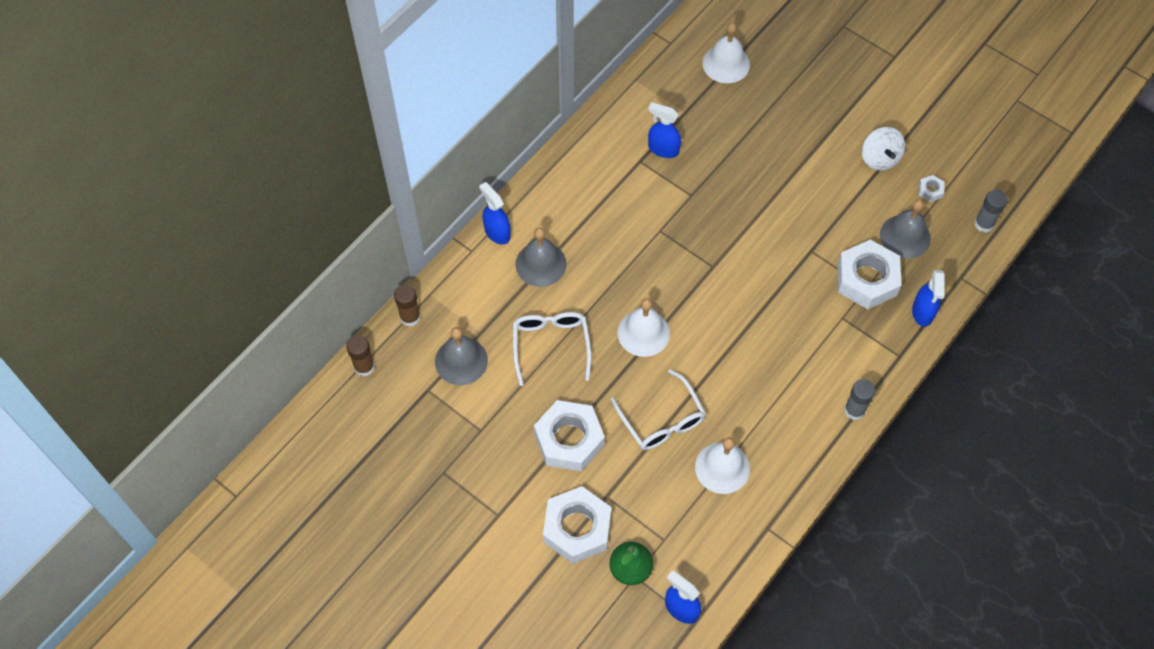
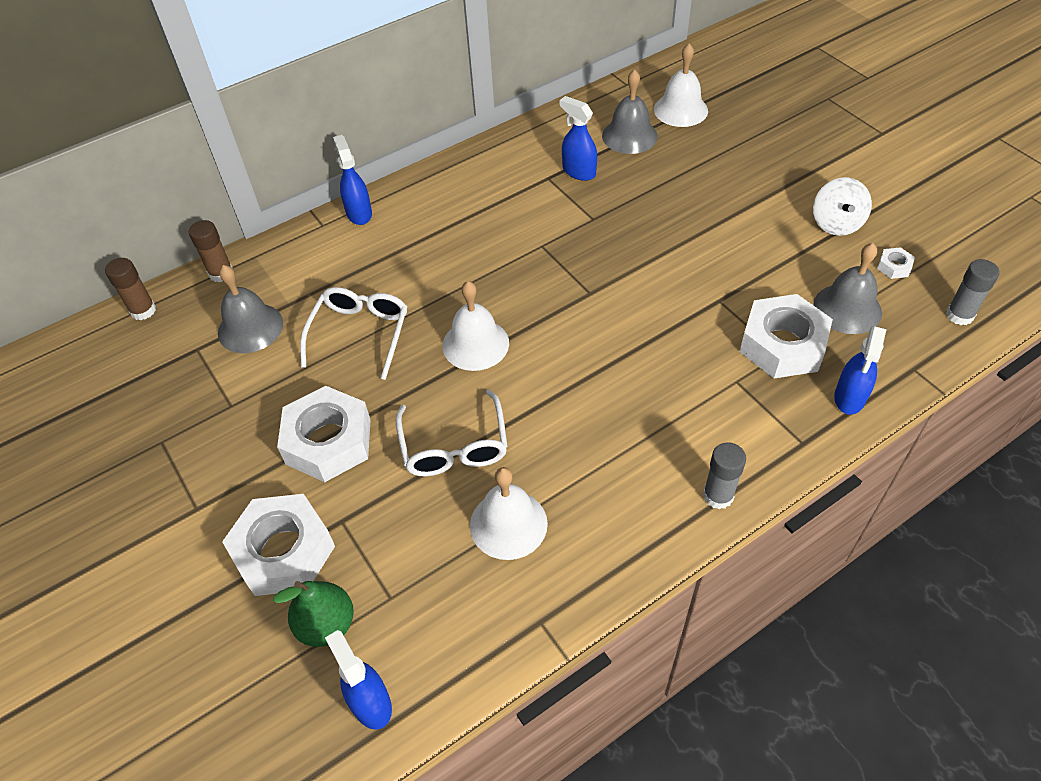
camera: 20 degrees right, 10 degrees down
grey bell [515,228,567,287] -> grey bell moved to [602,69,658,154]

